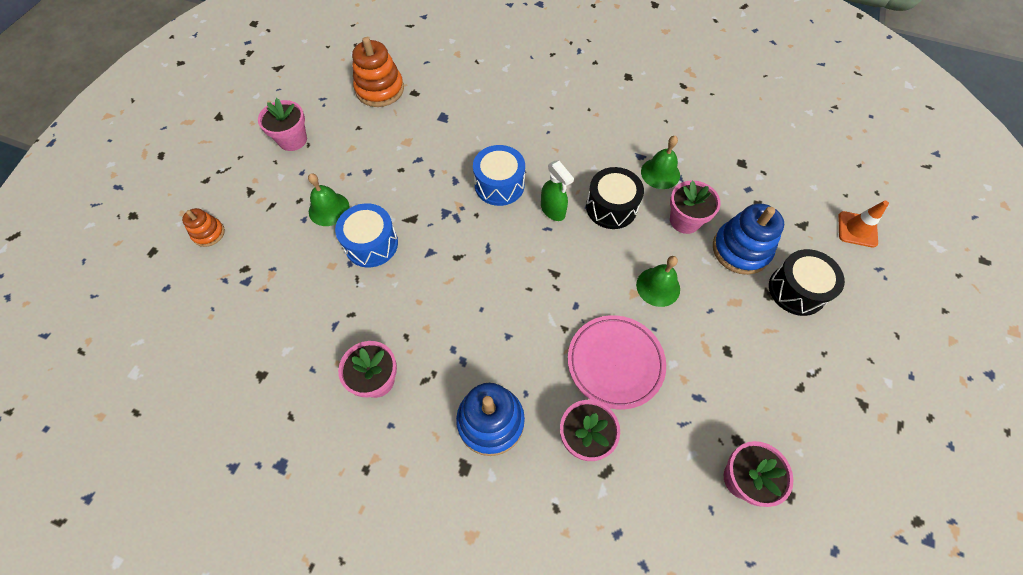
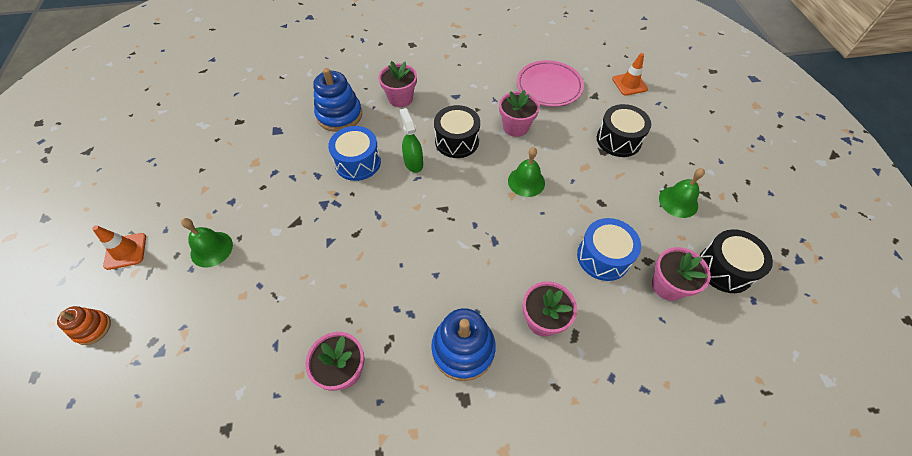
camera: 30 degrees left, 5 degrees down
pink flower pot [258,98,307,151] -> pink flower pot moved to [378,61,417,107]
blue drum [335,203,398,267] -> blue drum moved to [577,218,641,281]
orange stacking toy [352,37,404,107] -> none
green spray bottle [541,161,574,221] -> green spray bottle turned 135 degrees counterclockwise [400,108,423,173]
pink plate [568,315,666,410] -> pink plate moved to [517,60,584,107]
green bell [641,136,680,189] -> green bell moved to [659,168,705,218]
blue stacking toy [713,203,784,275] -> blue stacking toy moved to [313,68,362,132]
none -> orange traffic cone [92,225,146,270]
none -> black drum [699,229,773,293]

